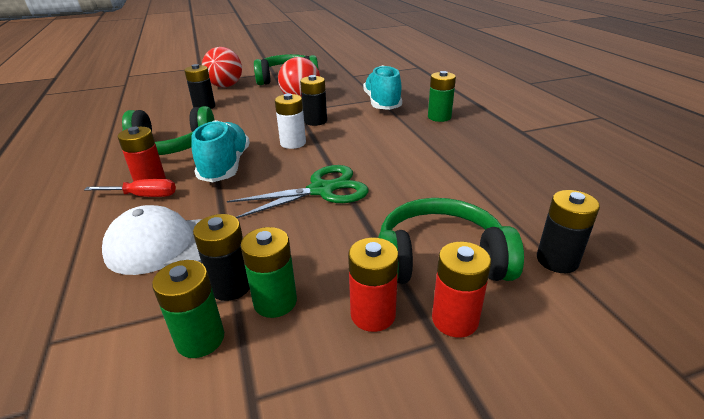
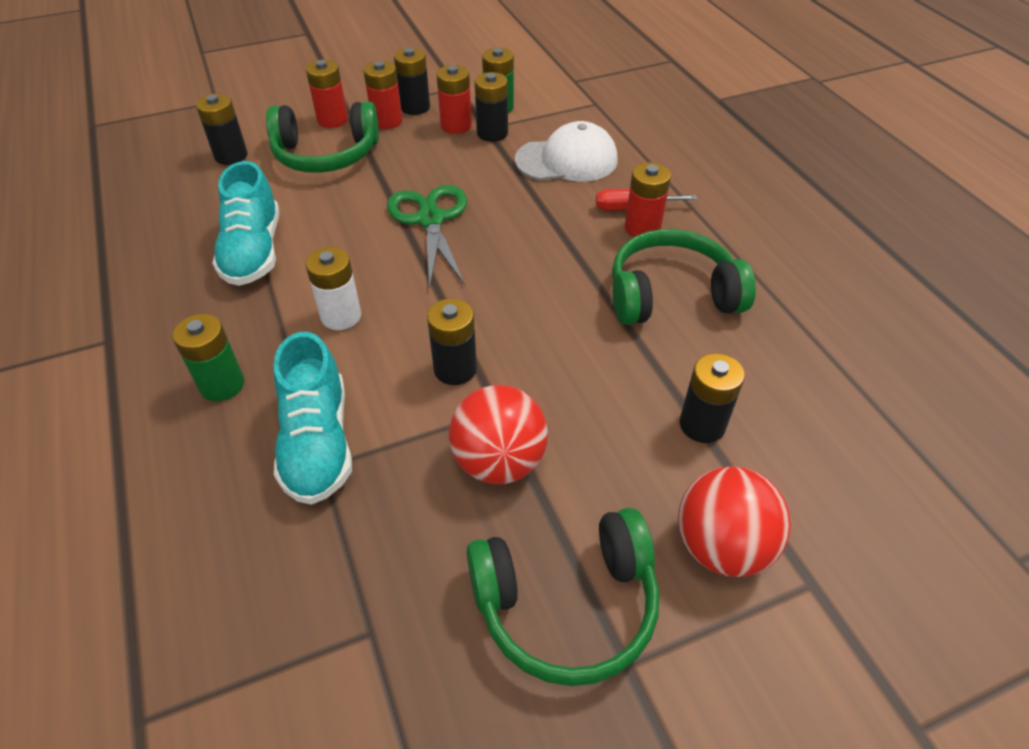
camera: 175 degrees right, 15 degrees up
turquoise shoe [191,120,250,182] -> turquoise shoe moved to [212,161,279,286]
green scissors [227,165,368,218] -> green scissors turned 105 degrees clockwise [387,185,467,289]
green battery [241,227,297,318] -> red battery [436,65,472,134]
white battery [275,93,306,149] -> white battery moved to [306,247,361,330]
none -> black battery [394,48,430,115]

